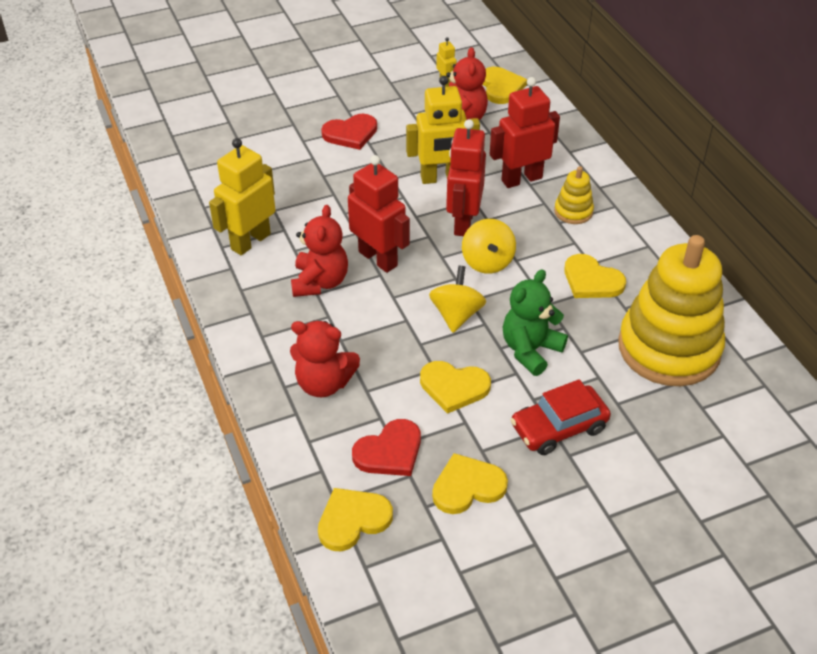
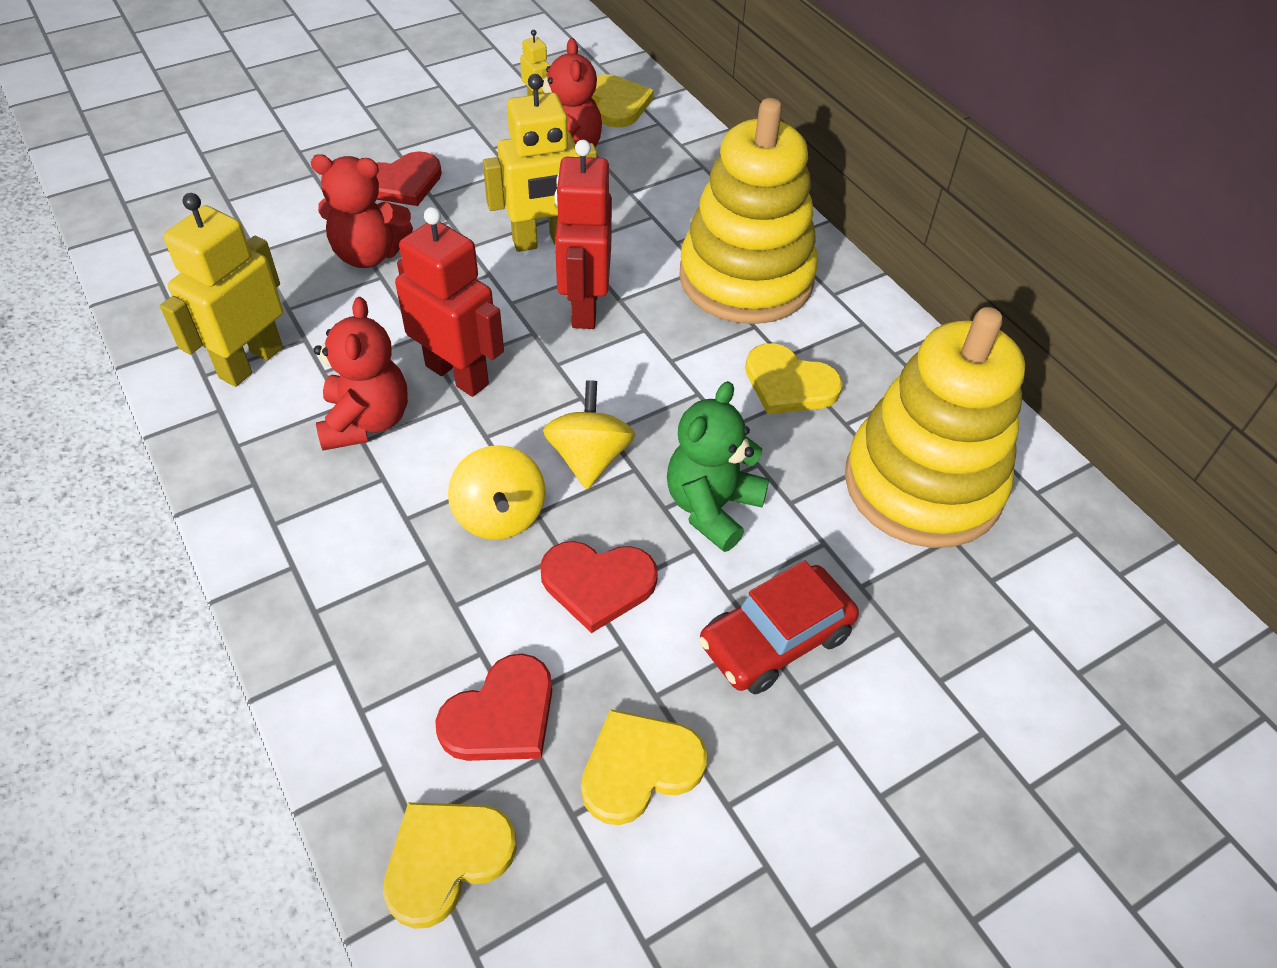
camera: 10 degrees left, 5 degrees up
red teddy bear [290,321,360,397] -> red teddy bear moved to [311,154,413,268]
yellow heart [420,361,491,414] -> red heart [540,541,658,633]
yellow spinning top [462,219,516,274] -> yellow spinning top moved to [448,445,546,540]
red robot [490,77,560,188] -> none
yellow stacking toy [554,166,594,224] -> yellow stacking toy [679,98,818,324], size x2.34

